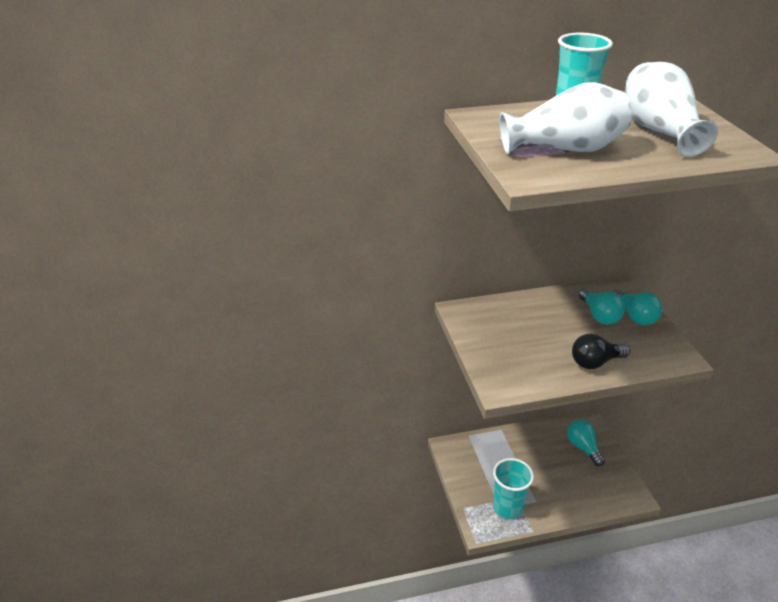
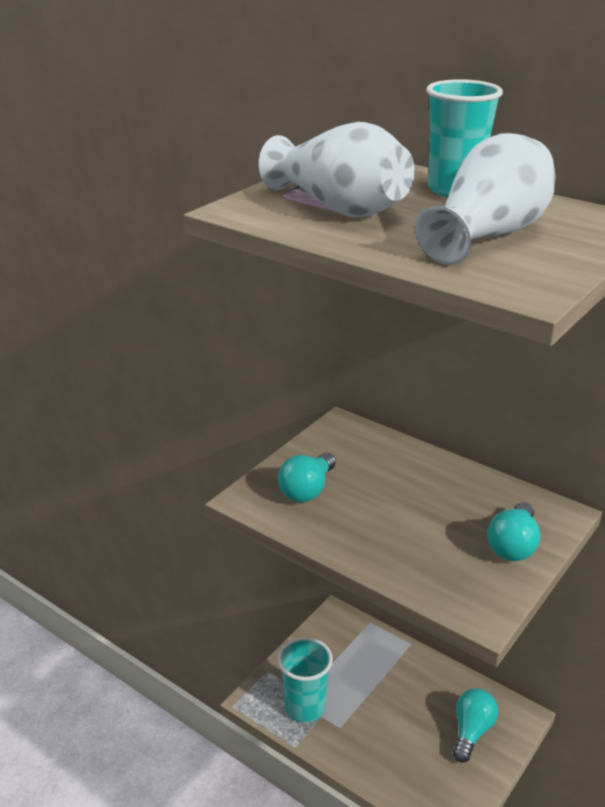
camera: 50 degrees right, 5 degrees down
black light bulb [572,334,630,369] -> none
turquoise light bulb [579,288,625,325] -> turquoise light bulb moved to [278,452,336,502]

